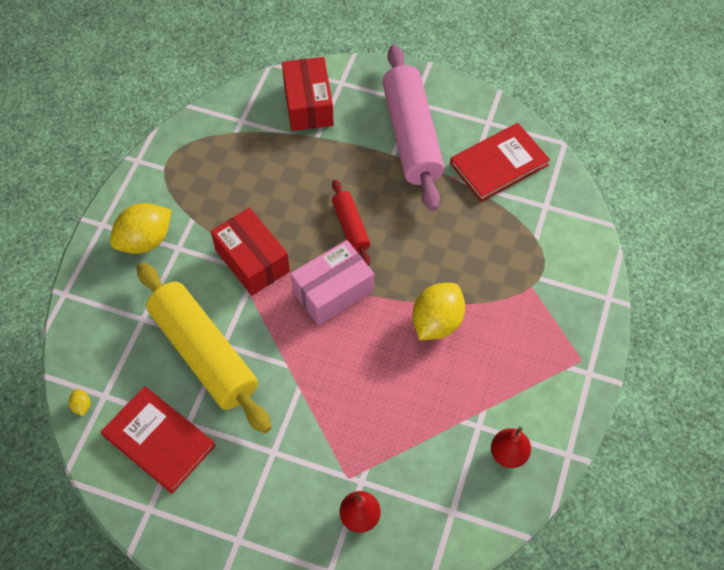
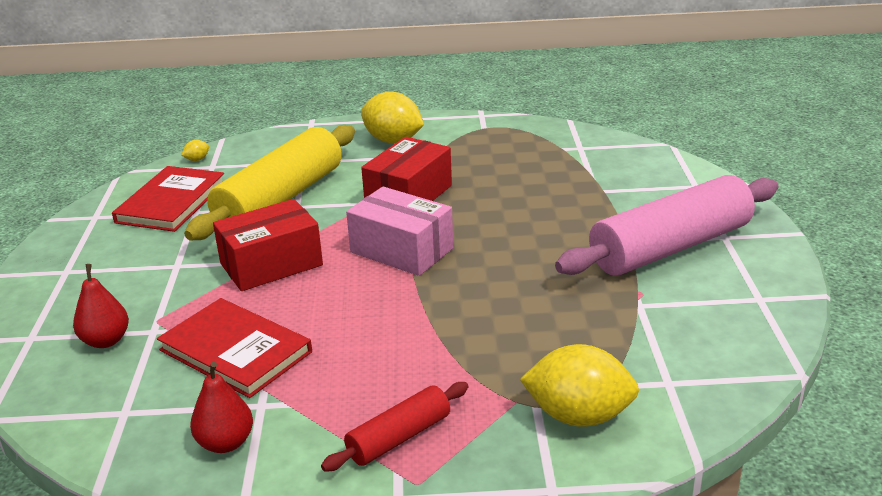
camera: 70 degrees right, 30 degrees down
red box [282,57,334,131] -> red box moved to [213,199,323,291]
red rolling pin [332,180,370,266] -> red rolling pin moved to [321,382,469,472]
yellow lemon [412,283,465,340] -> yellow lemon moved to [520,344,639,427]
red book [450,123,550,202] -> red book moved to [157,298,312,398]

